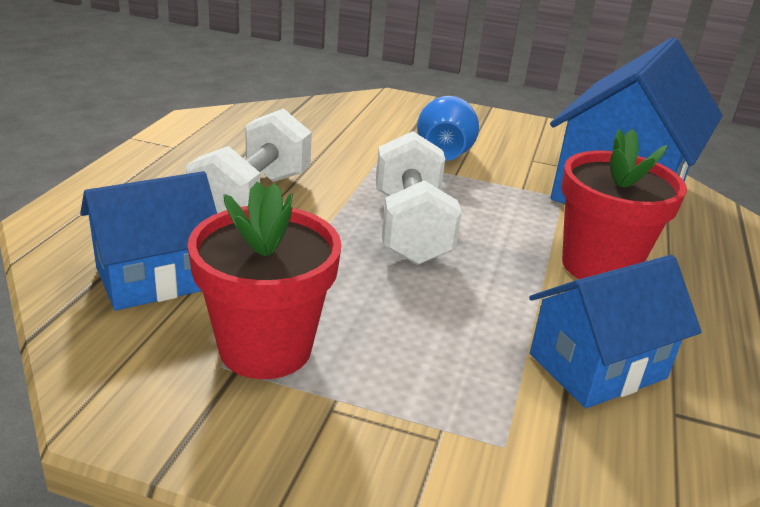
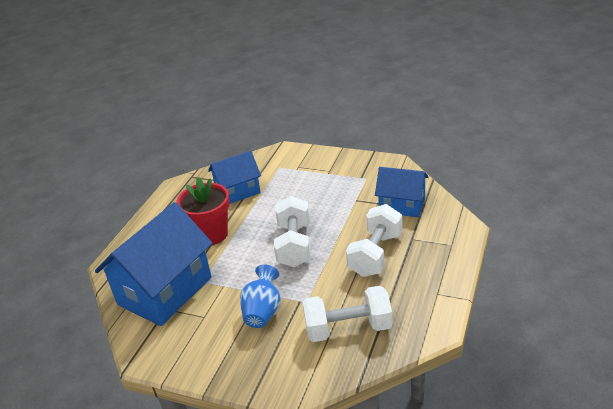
camera: 170 degrees left, 5 degrees up
blue house [80,171,217,311] -> blue house turned 45 degrees clockwise [375,167,428,217]
red flower pot [188,182,342,379] -> none
none -> white dumbbell [302,286,392,342]

